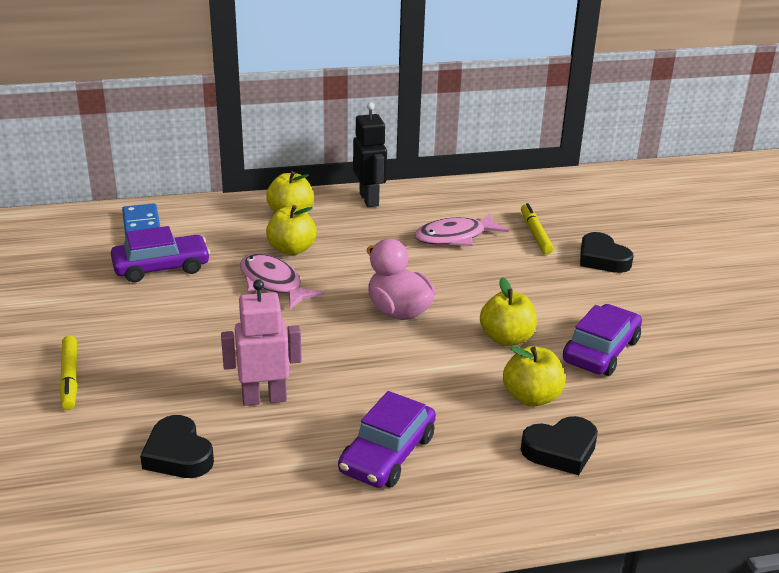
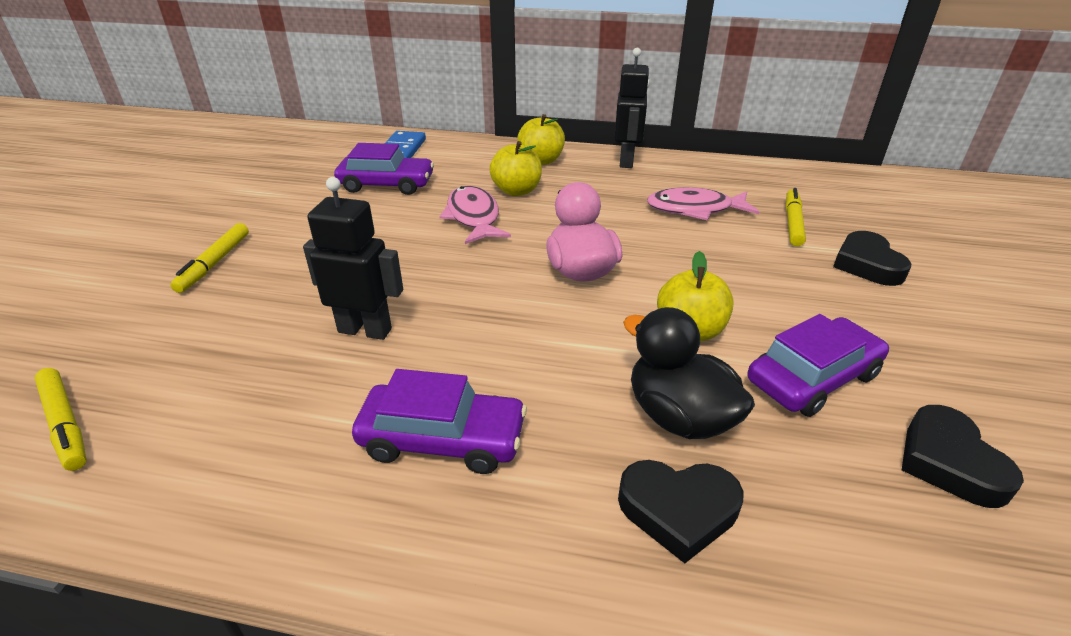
camera: 25 degrees right, 5 degrees up
black heart [140,415,214,478] -> black heart moved to [902,405,1024,508]
pink robot [221,279,302,406] -> black robot [303,177,403,340]
purple car [338,391,436,488] -> purple car turned 135 degrees counterclockwise [352,369,527,474]
yellow apple [503,346,565,407] -> black duck [623,307,755,439]
none -> yellow marker [35,368,87,471]

